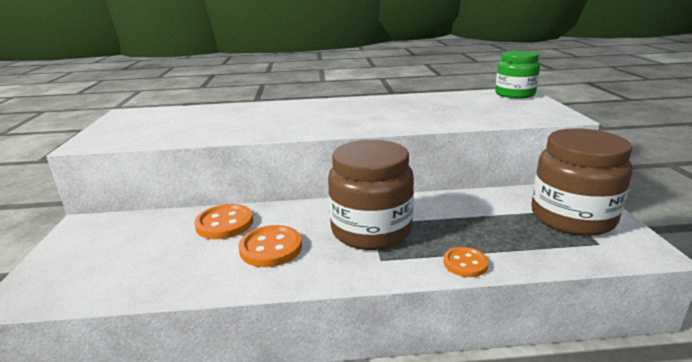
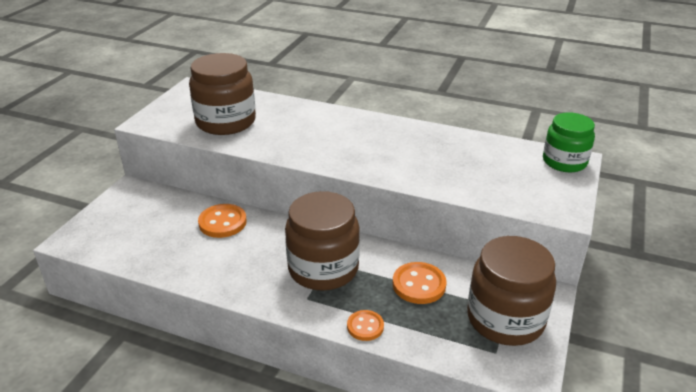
camera: 25 degrees right, 10 degrees up
orange button [239,225,302,267] -> orange button moved to [393,262,447,304]
none -> brown jar [189,53,256,135]

